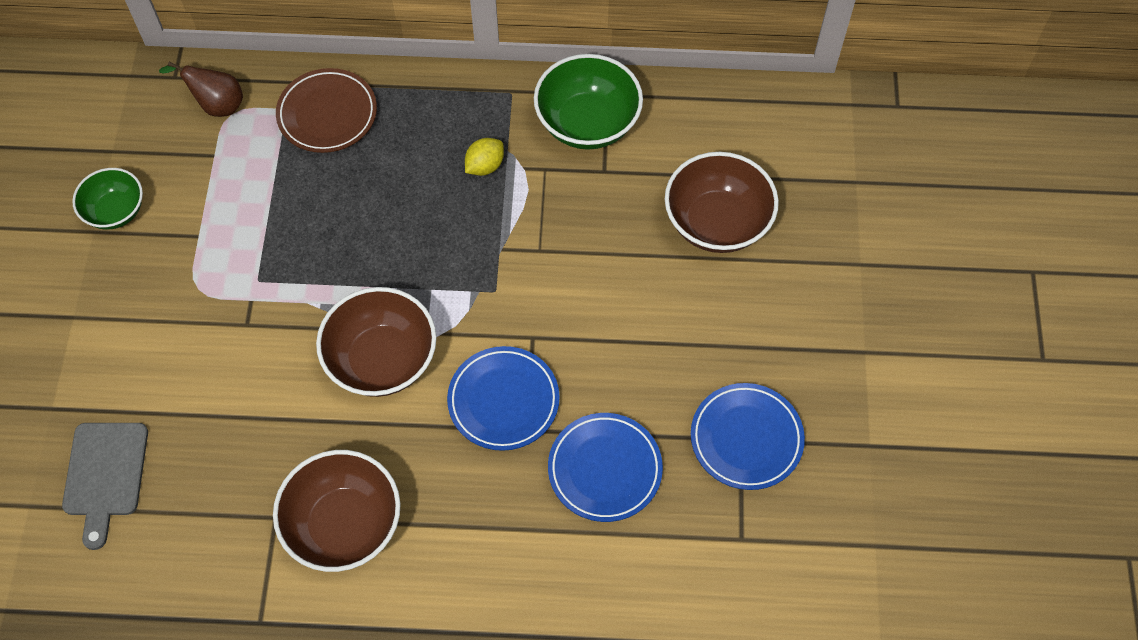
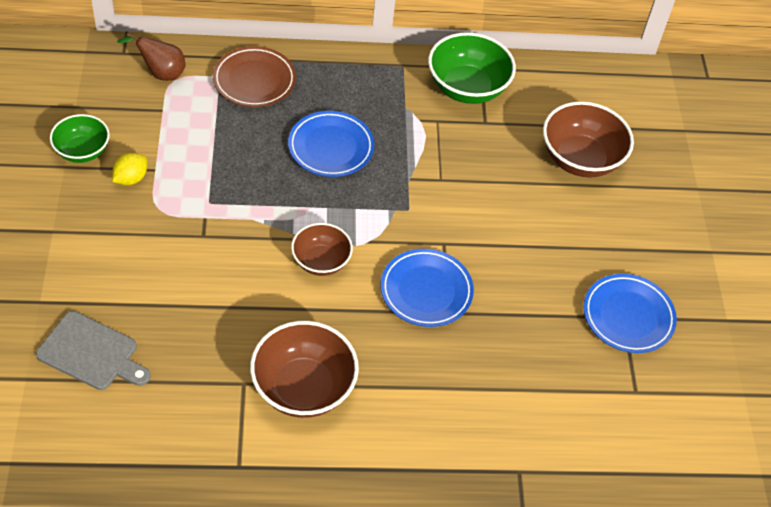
camera: 10 degrees left, 10 degrees down
grey cutting board [62,423,148,550] -> grey cutting board turned 60 degrees counterclockwise [36,311,151,390]
brown bowl [316,287,437,397] -> brown bowl [291,223,353,276], size x0.62
yellow lemon [465,138,504,176] -> yellow lemon moved to [112,153,147,185]
blue plate [548,413,663,522] -> blue plate moved to [288,111,374,177]

